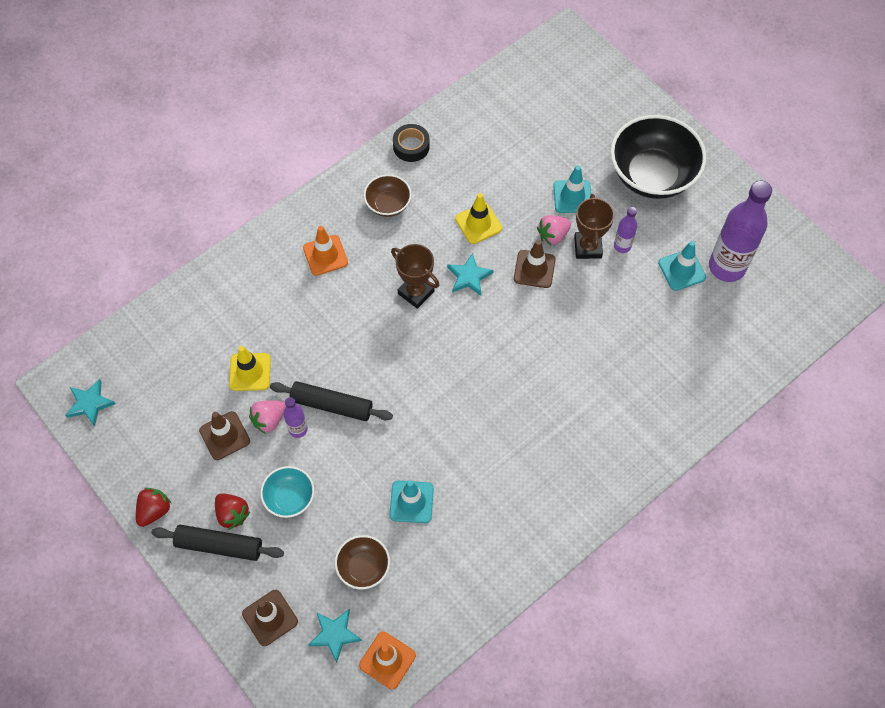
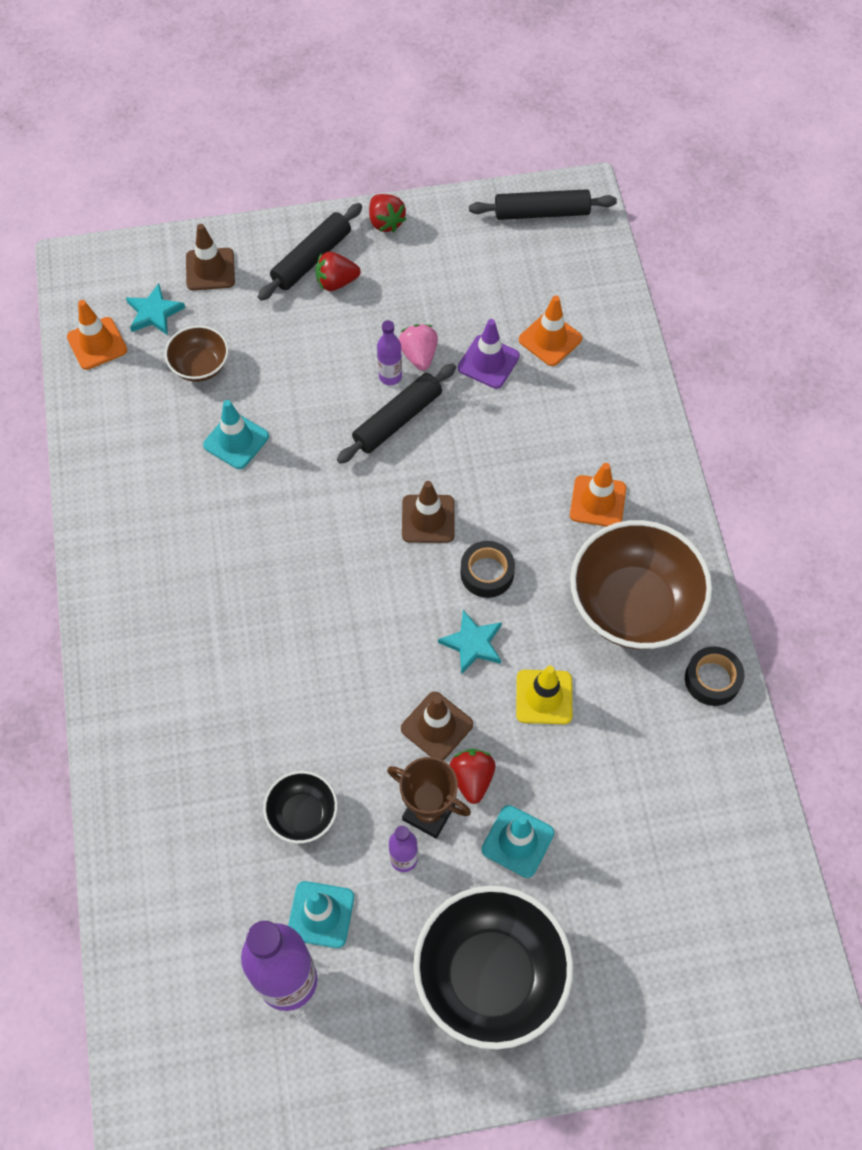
camera: 120 degrees right, 0 degrees up
turquoise star [65,379,116,427] -> black rolling pin [469,189,617,220]
brown traffic cone [199,411,250,460] -> brown traffic cone moved to [402,481,455,543]
yellow traffic cone [229,346,271,391] -> purple traffic cone [458,319,520,389]
turquoise bowl [260,466,314,518] -> none
brown bowl [364,174,412,217] -> brown bowl [570,520,712,649], size x2.00
brown trophy [391,244,439,309] -> black tape [460,541,515,598]
pink strawberry [537,215,571,245] -> red strawberry [450,749,496,804]
none -> black bowl [263,771,338,843]
none -> orange traffic cone [519,295,582,366]

